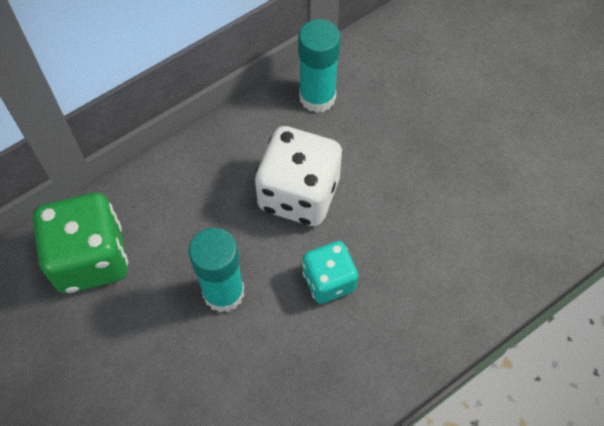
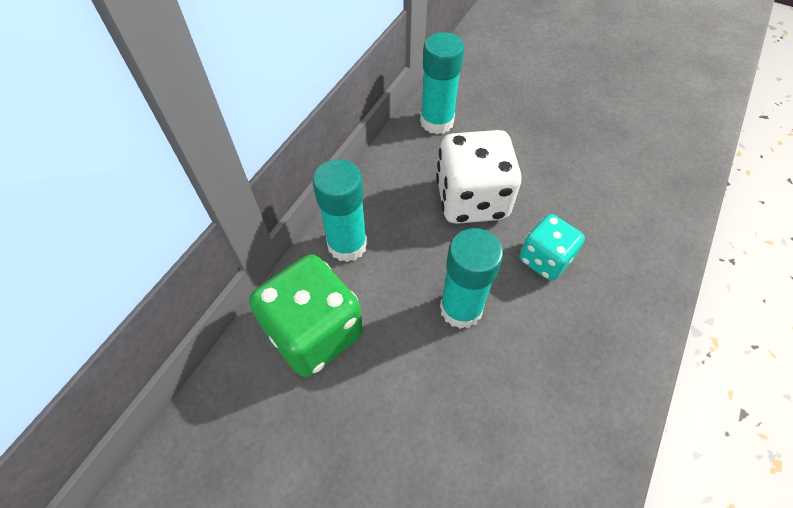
camera: 25 degrees left, 5 degrees down
none -> turquoise glue stick [312,159,367,262]

